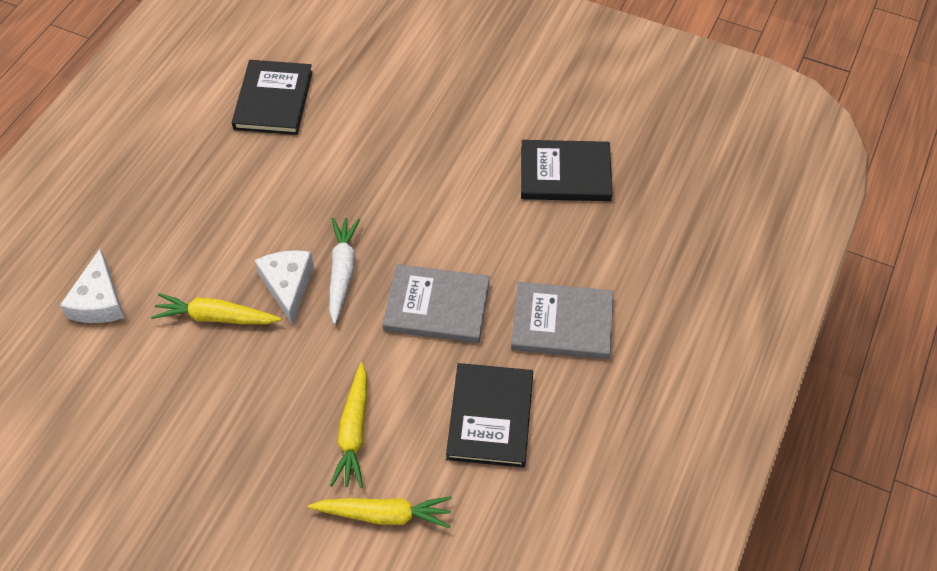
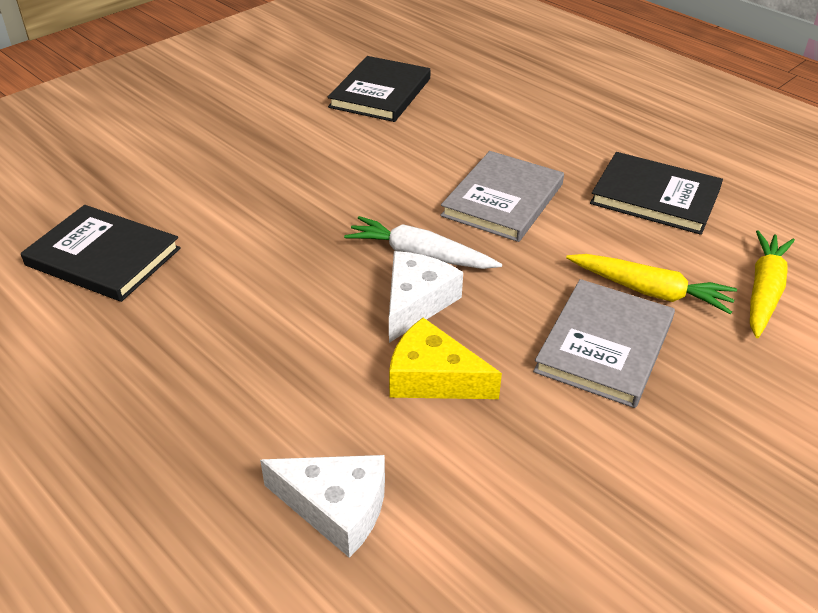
camera: 70 degrees left, 15 degrees down
yellow carrot [151,293,281,324] -> yellow cheese [389,318,502,399]
white cheese [254,250,314,325] -> white cheese turned 105 degrees clockwise [389,251,463,343]
grey book [511,282,614,359] -> grey book moved to [533,279,675,408]

